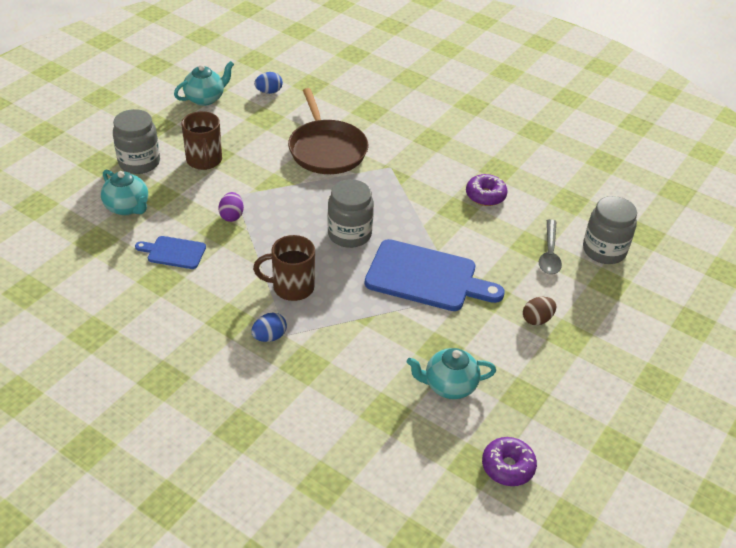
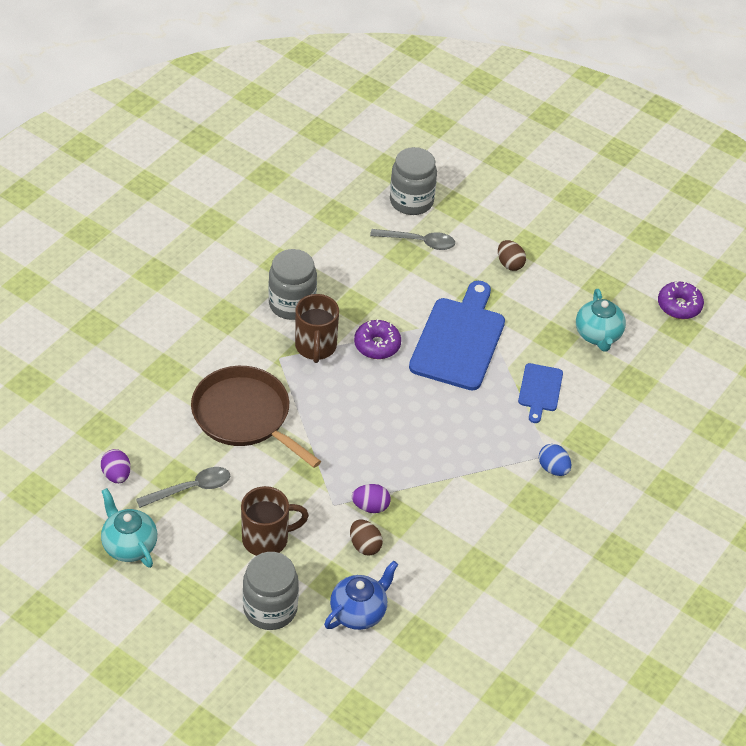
camera: 90 degrees left, 5 degrees up
turquoise teapot [101,170,148,215] -> blue teapot [324,561,398,630]
blue cutting board [135,236,206,269] -> blue cutting board moved to [518,363,563,423]
brown mug [253,235,315,301] -> brown mug moved to [295,294,339,363]
blue egg [254,72,283,94] -> purple egg [101,449,131,483]
brown pan [288,88,368,174] -> brown pan turned 120 degrees counterclockwise [191,366,321,468]
grey jar [327,179,374,248] -> grey jar moved to [268,249,317,320]
purple donut [466,174,508,206] -> purple donut moved to [354,319,401,359]
none -> grey spoon [136,467,230,508]
none -> brown egg [350,519,383,556]

